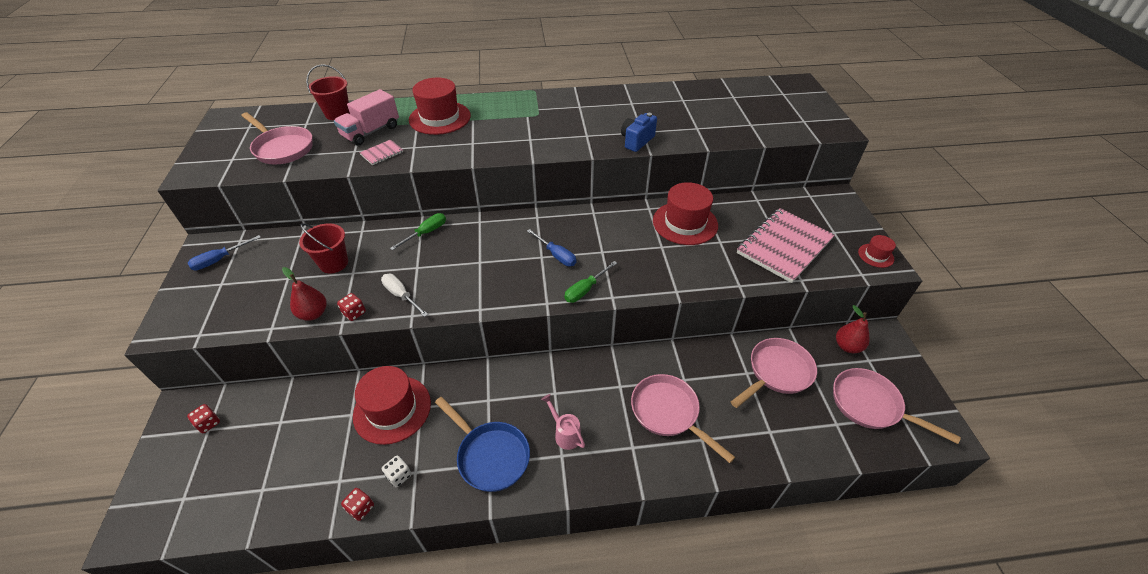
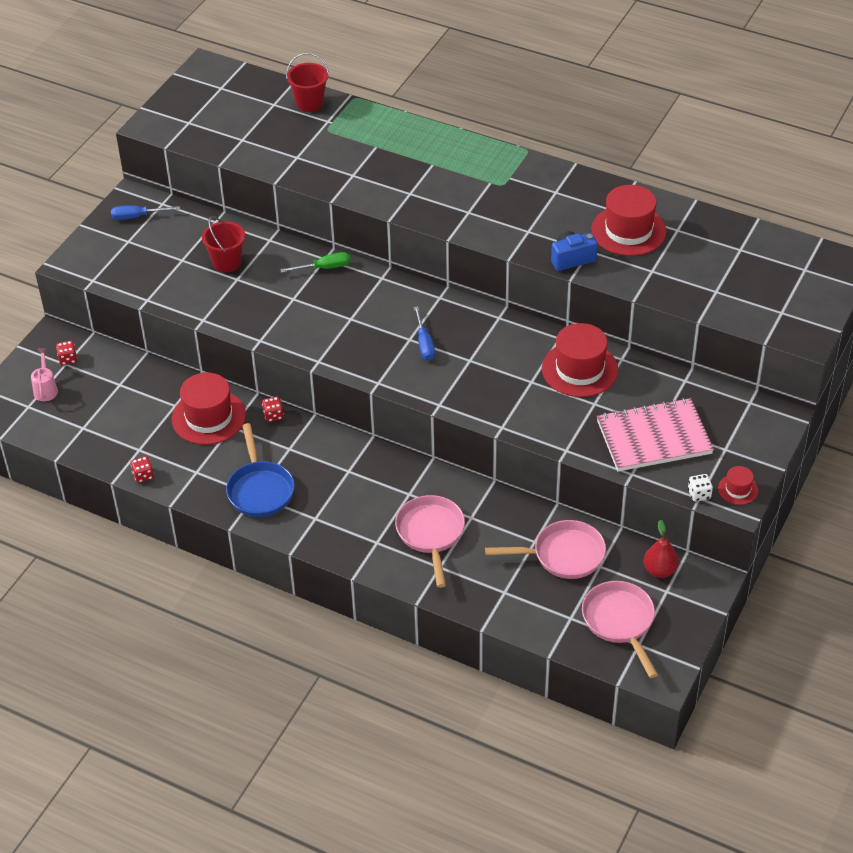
camera: 35 degrees right, 0 degrees up
pink pan [241,112,313,164] -> none
red pear [282,267,327,321] -> none
pink truck [334,89,399,146] -> none
red dice [337,293,366,321] -> red dice moved to [262,397,284,422]
pink notebook [360,140,403,165] -> none
white screwdriver [381,274,428,317] -> none
white dice [382,455,412,487] -> white dice moved to [688,474,713,502]
red hat [409,78,471,135] -> red hat moved to [591,185,667,256]
pink watering can [541,394,585,450] -> pink watering can moved to [31,348,58,401]
green screwdriver [564,261,617,303] -> none

